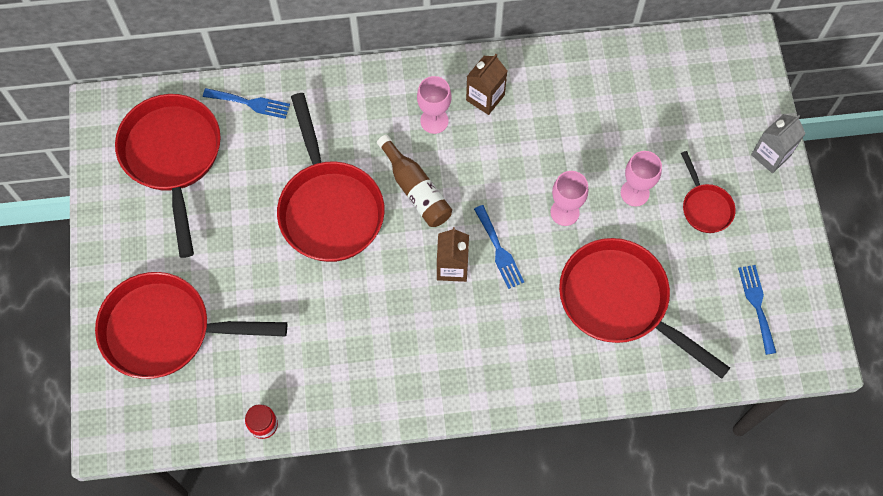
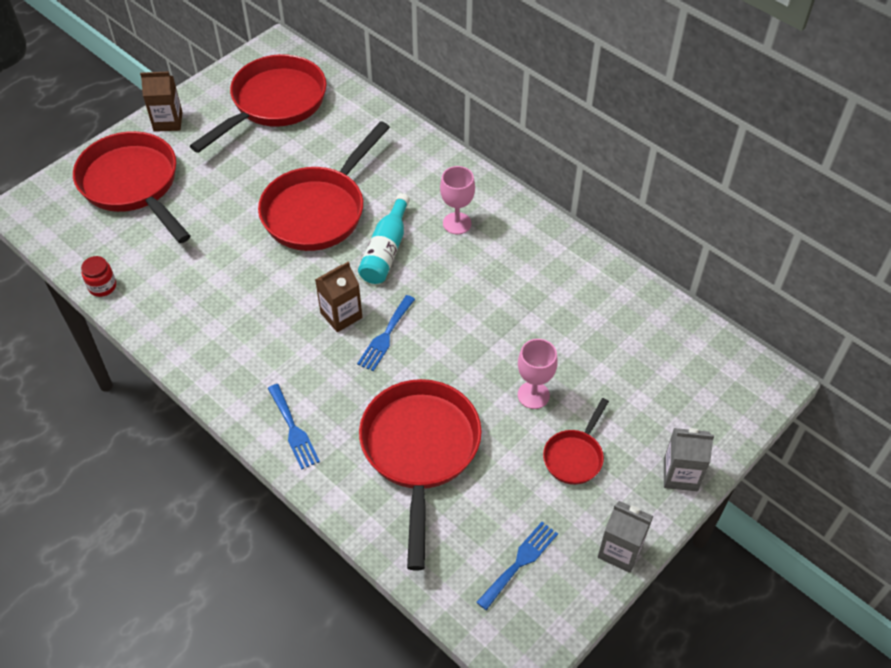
camera: 50 degrees right, 15 degrees down
blue fork [203,88,290,119] -> blue fork moved to [268,384,320,470]
brown bottle [377,135,452,227] -> turquoise bottle [358,193,410,284]
brown carton [466,54,507,115] -> brown carton moved to [140,71,183,132]
pink goblet [550,171,588,226] -> none
none -> grey carton [598,501,653,573]

